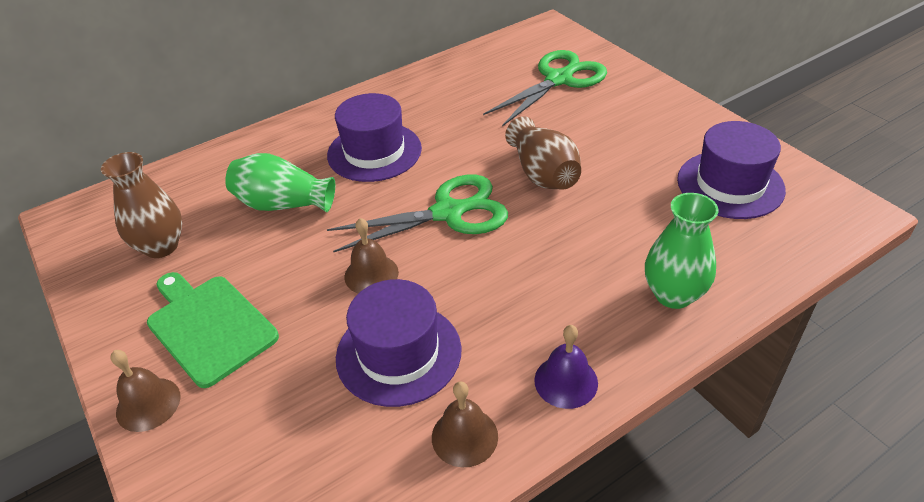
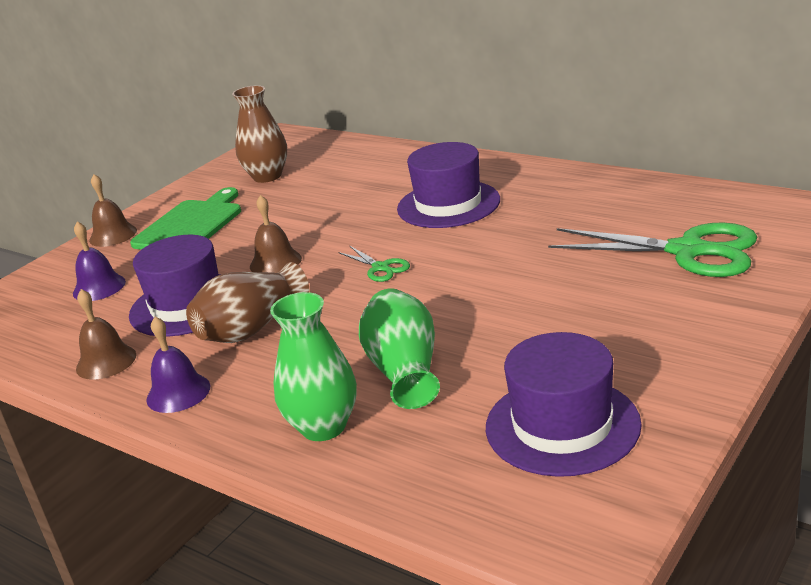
camera: 70 degrees right, 15 degrees down
green vase [225,153,335,212] -> green vase moved to [359,288,440,409]
green scissors [327,175,508,252] -> green scissors [339,246,410,282], size x0.46
brown vase [505,116,581,190] -> brown vase moved to [186,262,309,343]
none -> purple bell [73,221,126,301]

